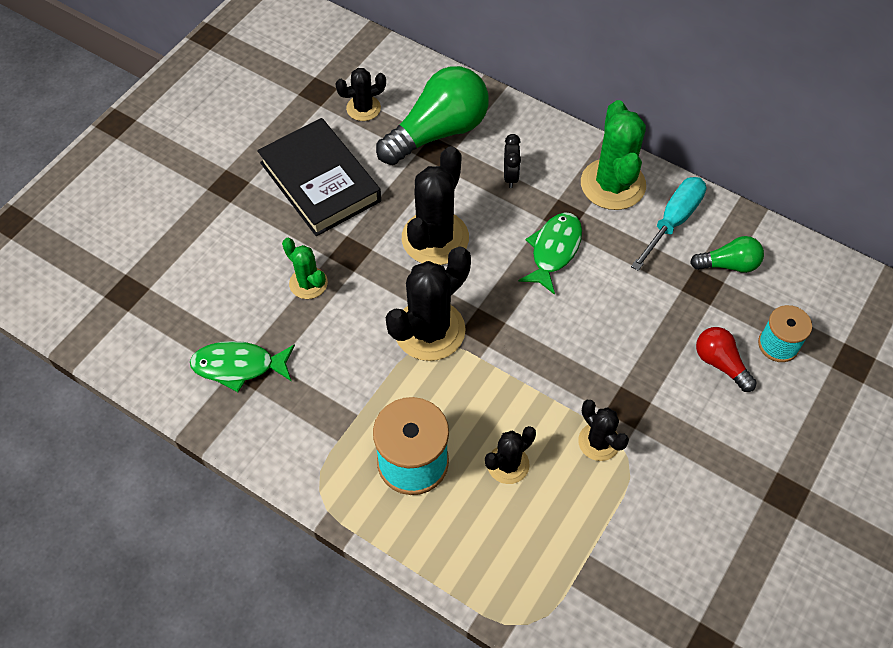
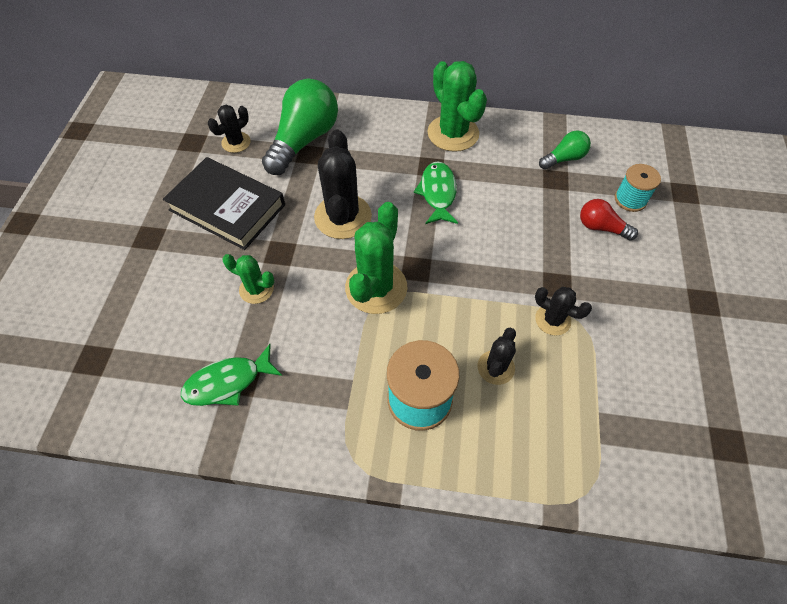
camera: 25 degrees left, 0 degrees up
black cactus [386,246,471,361] -> green cactus [345,202,407,314]
black clock [504,134,521,188] -> none
turquoise screwdriver [631,177,706,271] -> none

